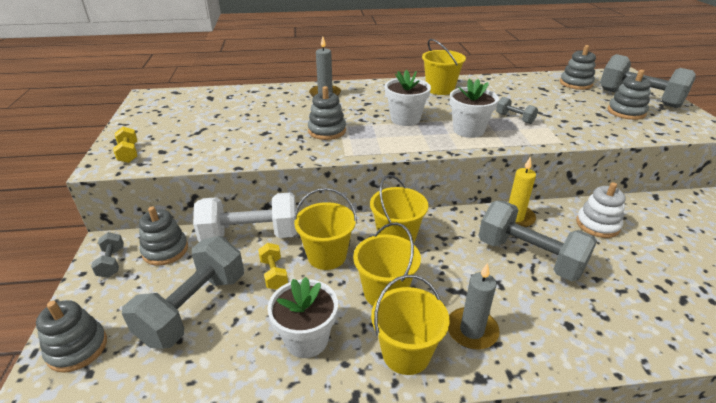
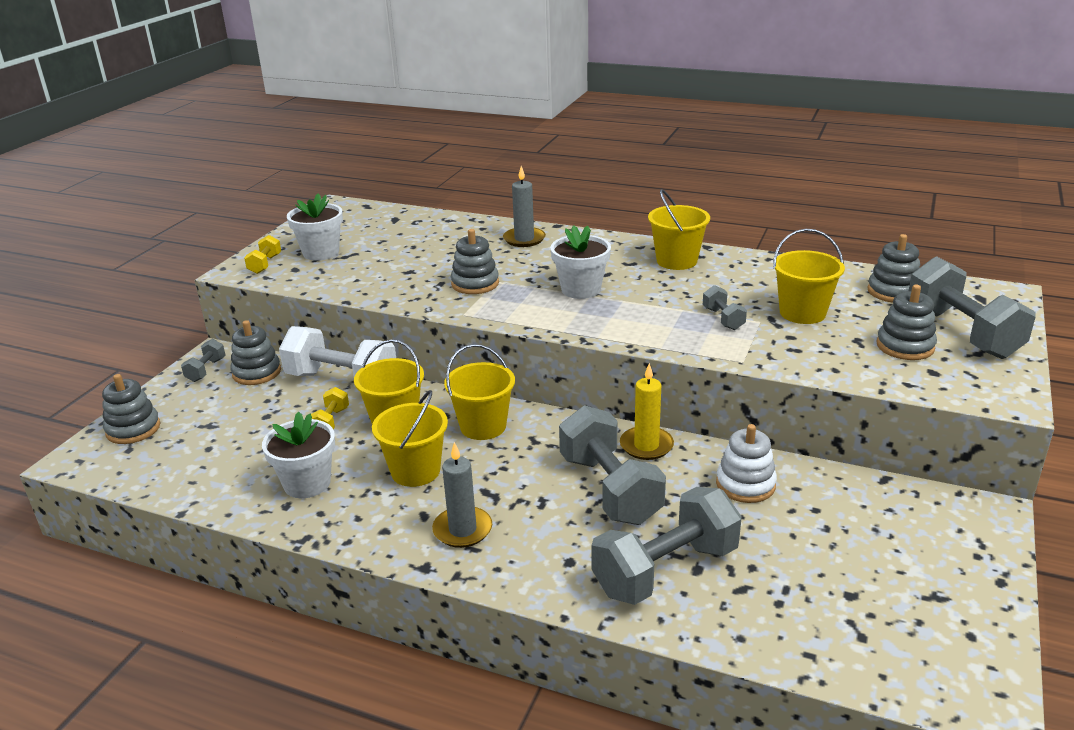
camera: 30 degrees right, 5 degrees down
grey dumbbell [122,236,244,349] -> grey dumbbell moved to [591,487,742,605]
yellow bucket [371,275,450,375] -> yellow bucket moved to [773,229,845,324]
white flower pot [450,79,499,138] -> white flower pot moved to [287,193,343,261]

